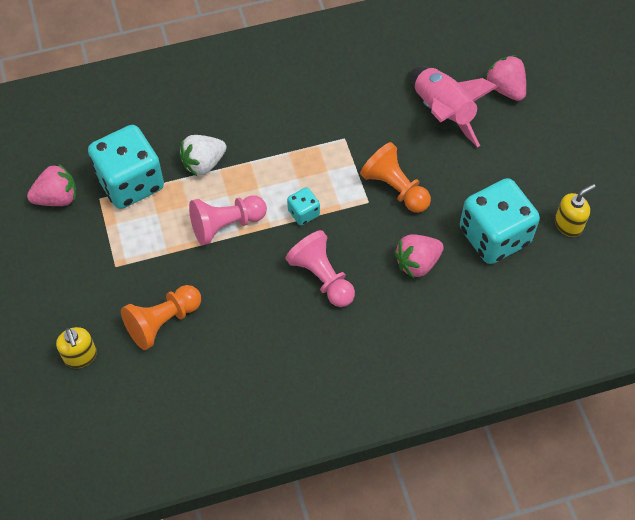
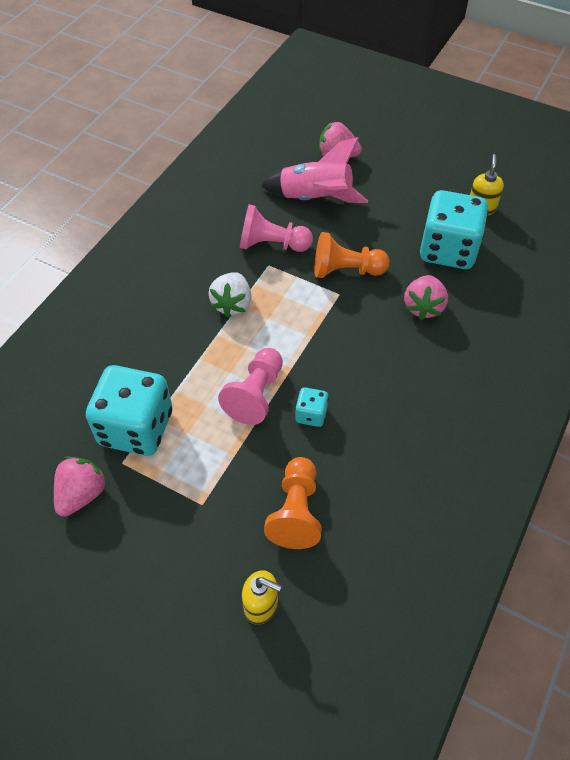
camera: 45 degrees left, 5 degrees down
white strawberry [179,135,227,177] -> white strawberry moved to [209,272,252,317]
pink pawn [285,230,355,307] -> pink pawn moved to [240,204,313,252]
turquoise dice [287,187,320,225] -> turquoise dice moved to [295,387,329,427]

